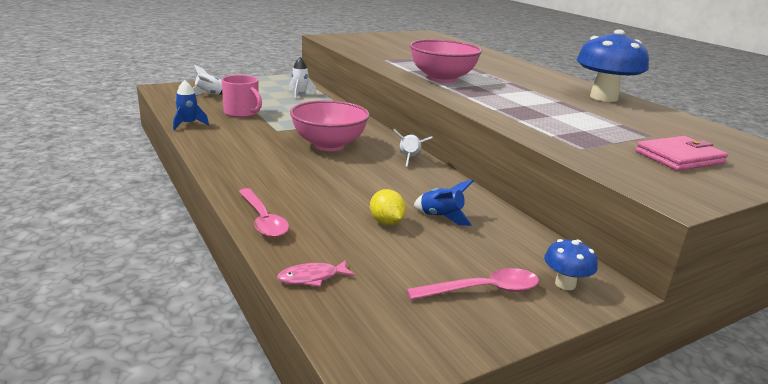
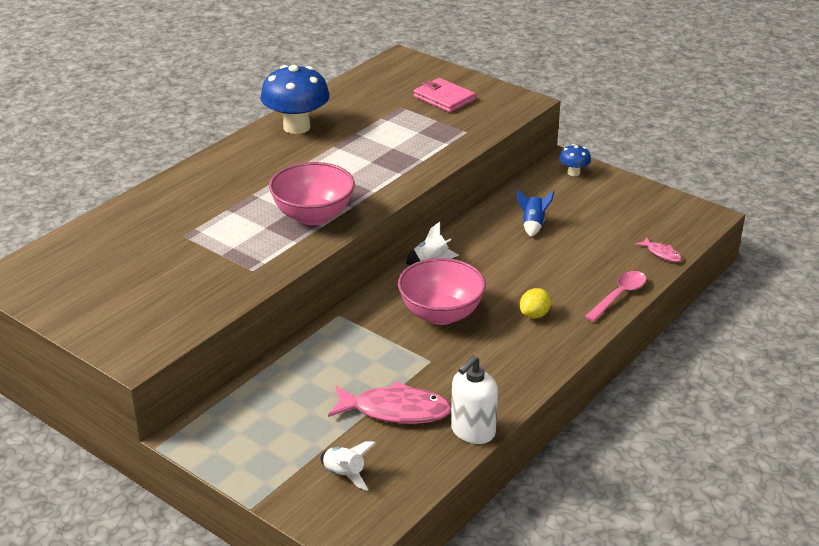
camera: 110 degrees left, 10 degrees up
blue rocket [173,80,209,130] -> white soap dispenser [451,355,498,444]
pink mug [221,75,262,118] -> pink fish [328,381,451,424]
white rocket [289,57,316,99] -> none
yellow lemon [370,189,406,225] -> yellow lemon moved to [520,288,551,319]
pink spoon [407,268,539,300] -> none

